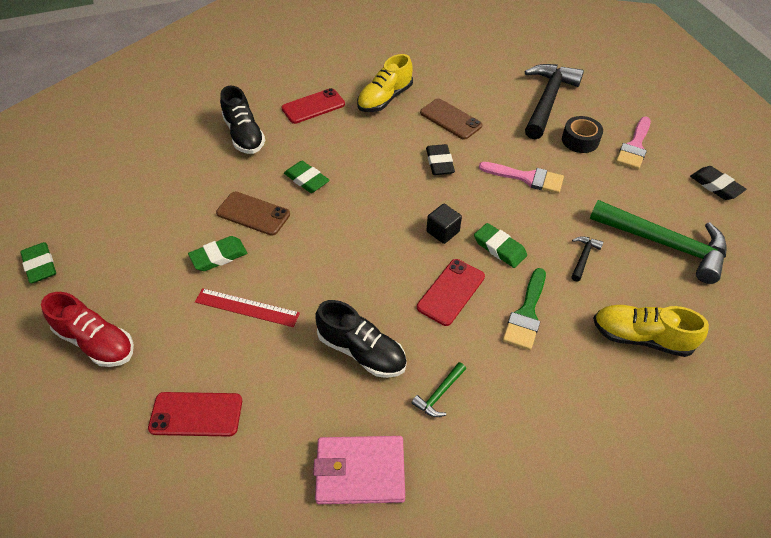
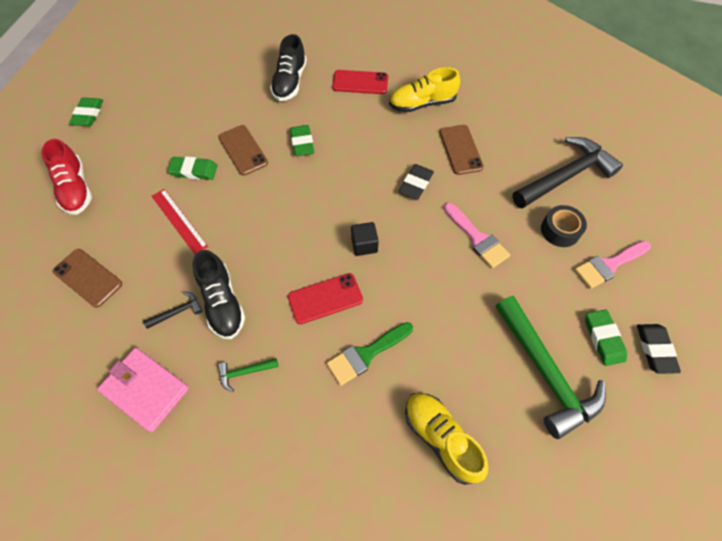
camera: 35 degrees right, 10 degrees up
red phone [148,392,242,437] -> brown phone [53,249,122,308]
green eraser [474,223,527,268] -> green eraser moved to [585,310,627,366]
black hammer [571,236,604,281] -> black hammer moved to [143,291,203,329]

